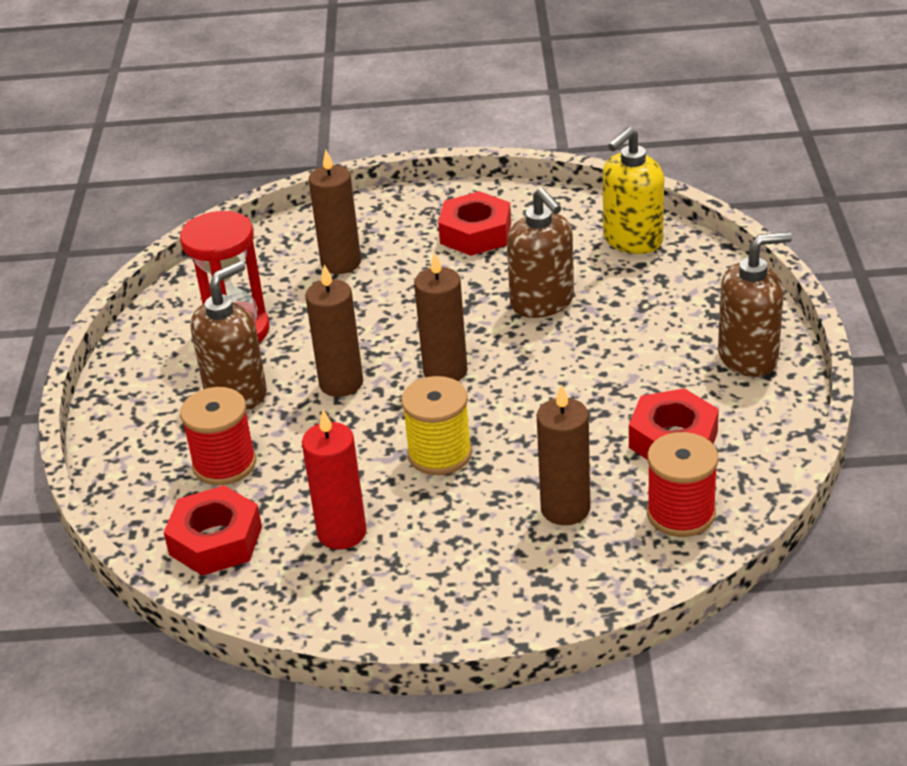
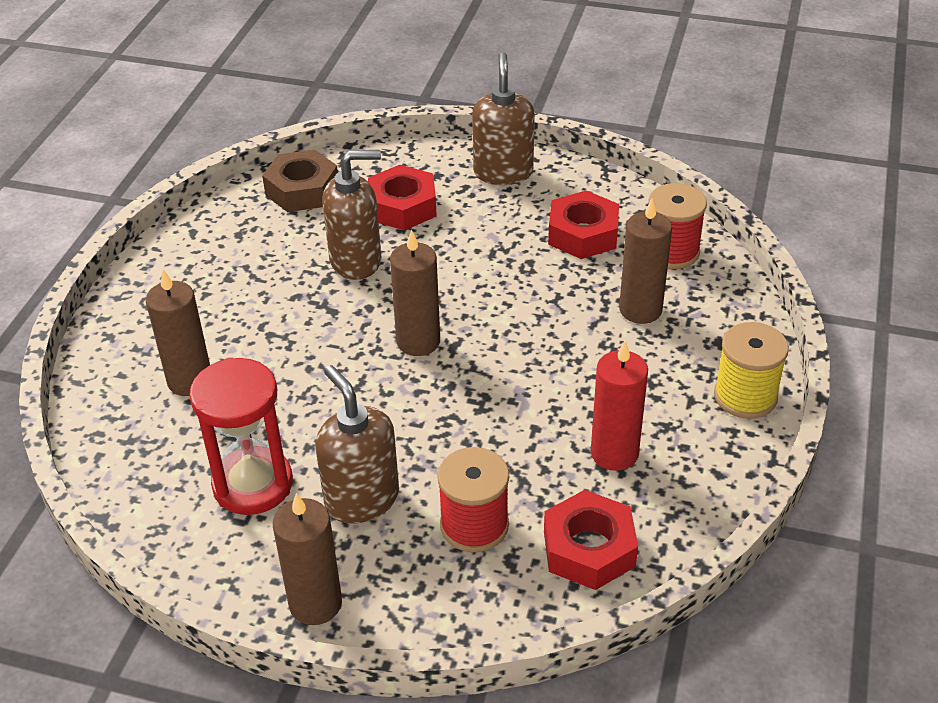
camera: 75 degrees left, 5 degrees up
brown candle [305,264,363,397] -> brown candle moved to [273,493,342,625]
yellow spool [401,376,472,475] -> yellow spool moved to [714,322,789,419]
red nut [438,191,511,256] -> red nut moved to [368,165,437,231]
yellow soap dispenser [603,127,664,254] -> brown nut [262,150,338,212]

